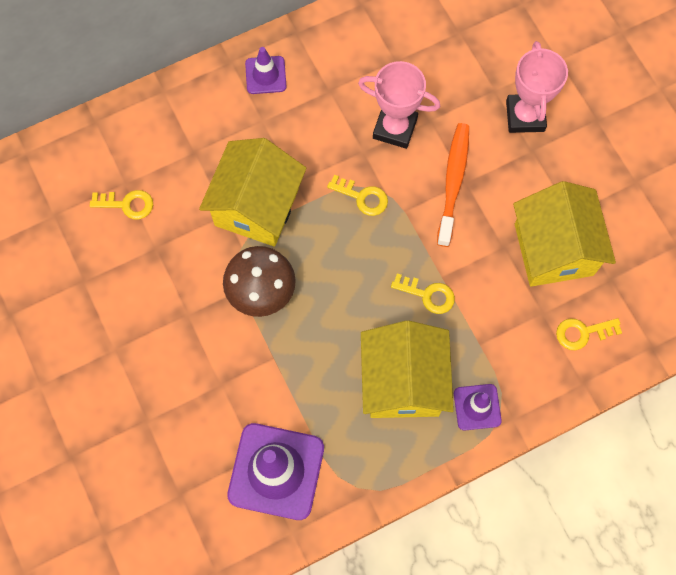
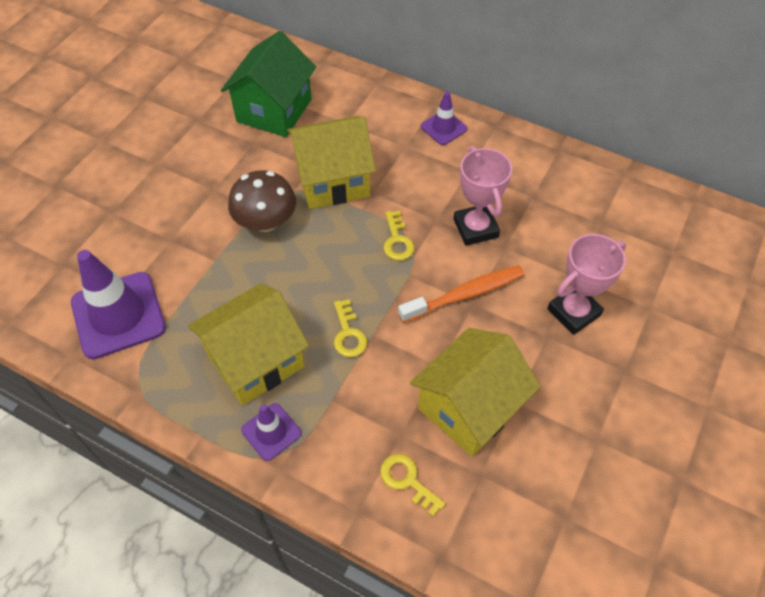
camera: 55 degrees right, 15 degrees down
yellow key [90,190,153,219] -> green house [221,31,316,137]

